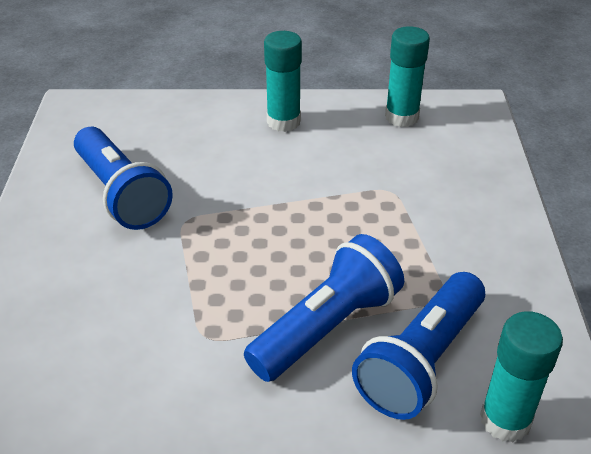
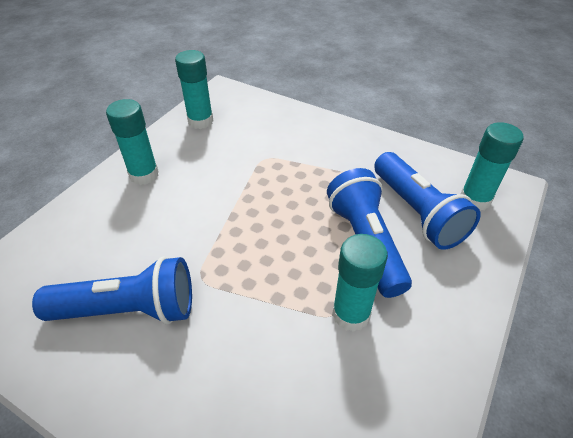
camera: 60 degrees left, 5 degrees up
none -> turquoise glue stick [332,234,388,332]

